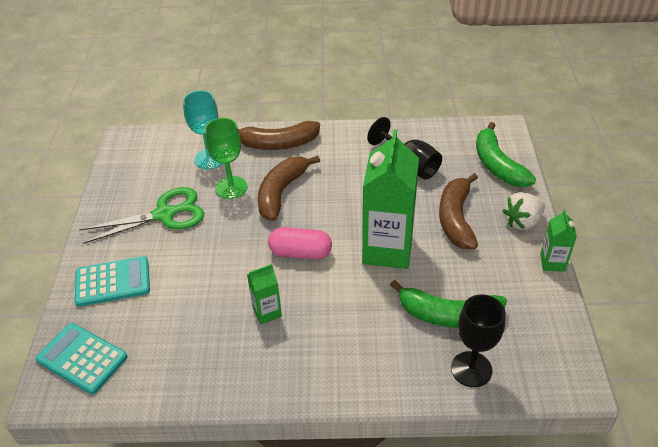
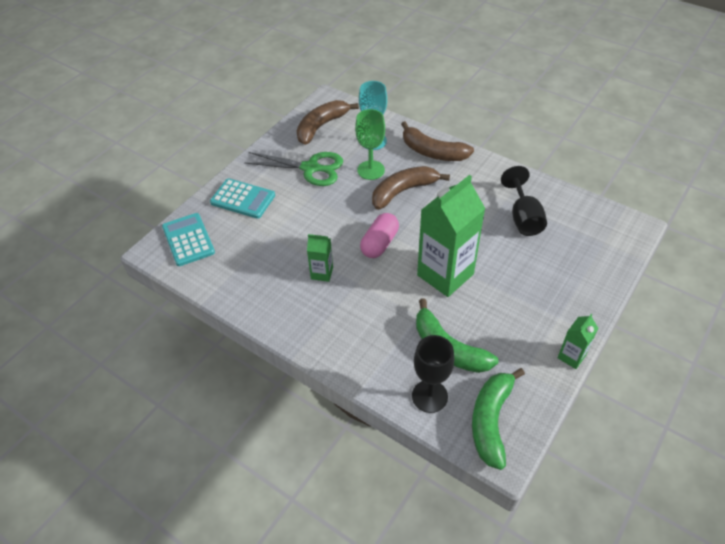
camera: 35 degrees right, 5 degrees up
pink capsule [268,227,332,259] -> pink capsule turned 75 degrees clockwise [360,213,399,258]
brown banana [439,173,478,249] -> brown banana moved to [297,100,359,145]
green banana [476,122,536,187] -> green banana moved to [472,368,525,470]
white strawberry [503,192,545,230] -> none

